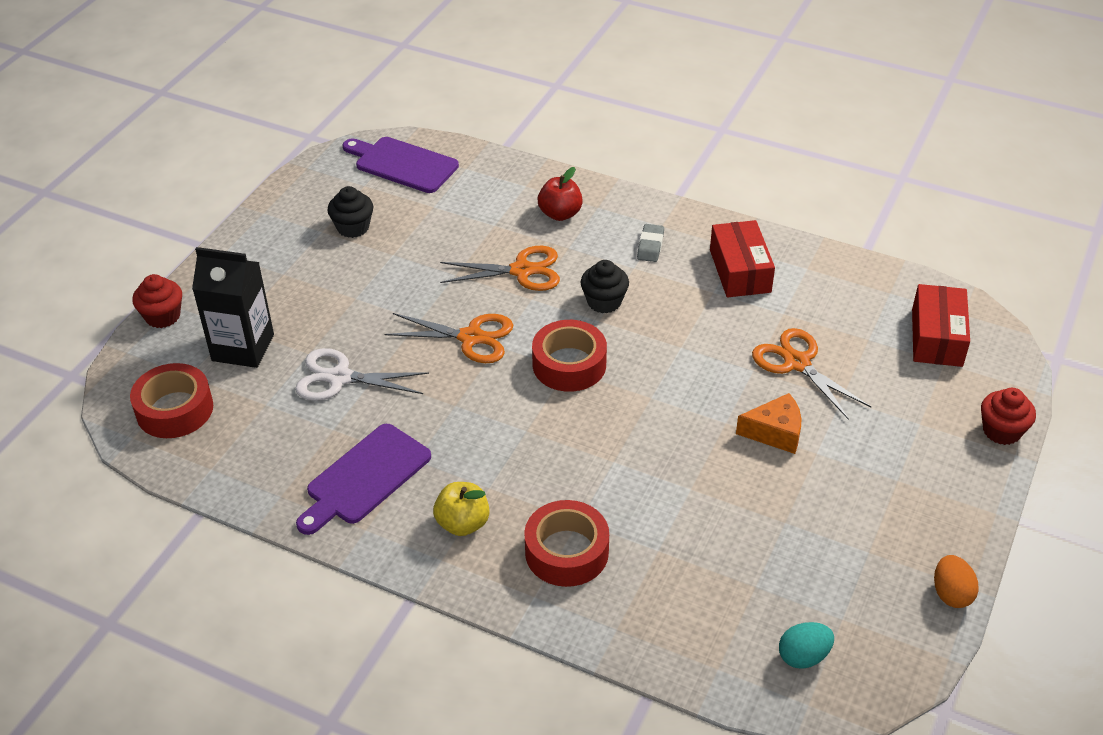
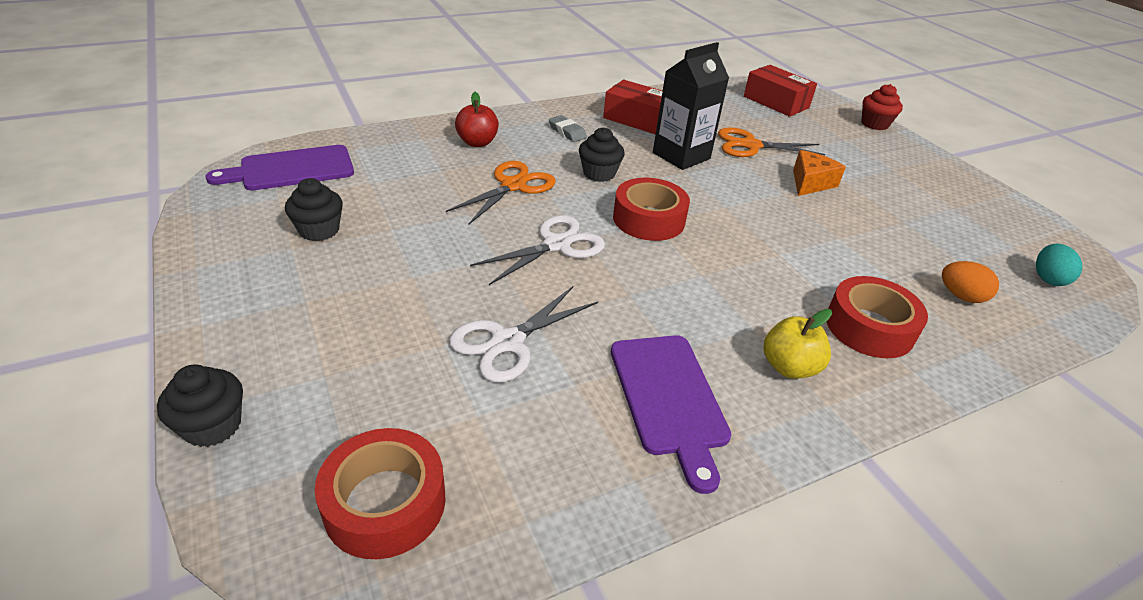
camera: 55 degrees left, 5 degrees down
red cupcake [132,274,182,328] -> black cupcake [157,365,243,447]
black carton [192,247,274,368] -> black carton moved to [653,42,729,170]
orange scissors [384,313,513,363] -> white scissors [470,215,605,285]
orange egg [934,555,979,608] -> orange egg moved to [942,261,999,303]

